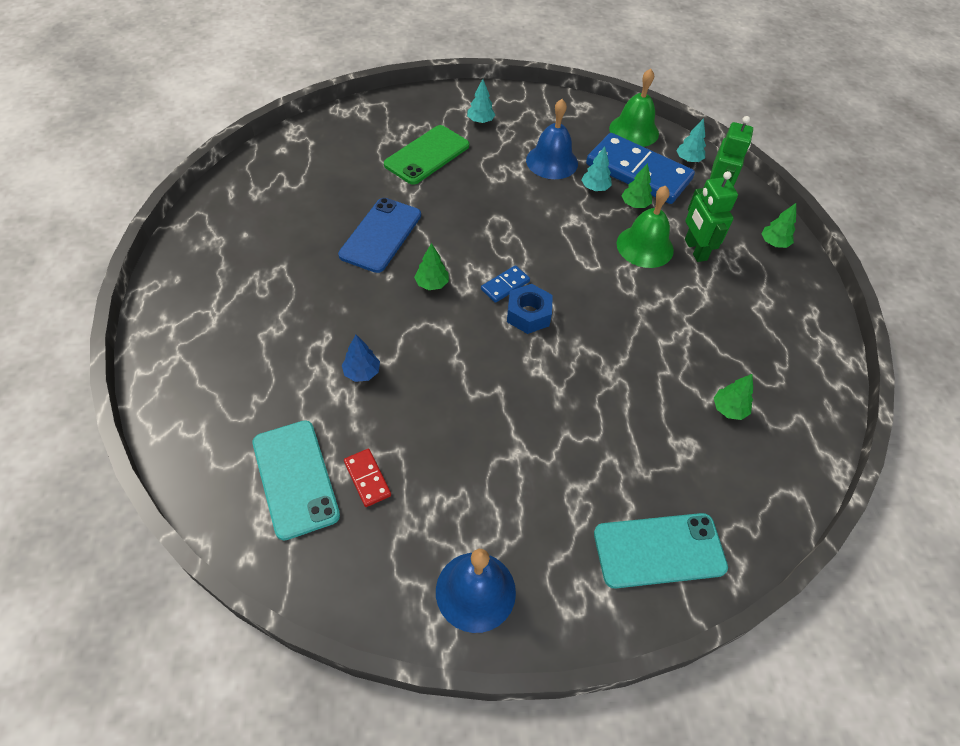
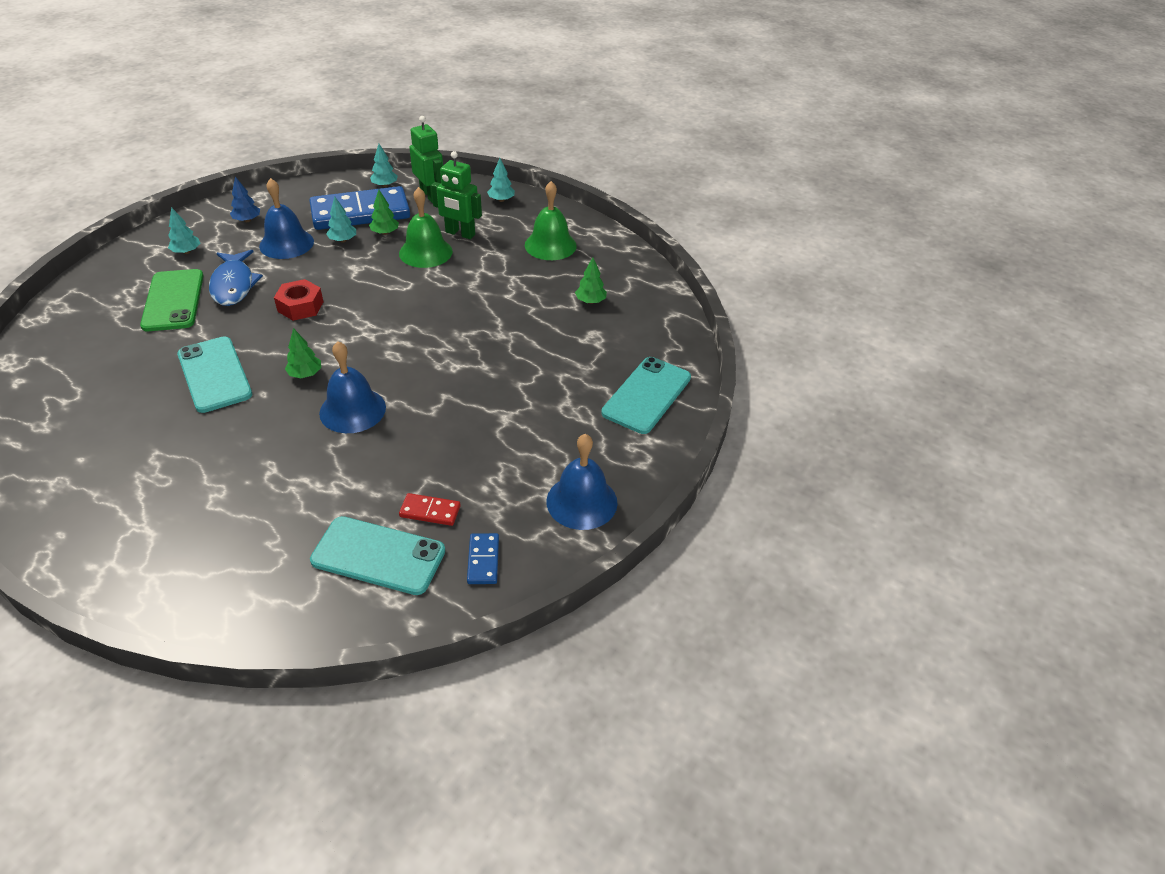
camera: 50 degrees left, 10 degrees down
blue phone [338,198,421,273] -> turquoise phone [177,336,252,413]
blue tree [342,335,380,382] -> blue tree moved to [230,177,260,222]
blue domino [481,265,530,303] -> blue domino moved to [467,533,499,584]
blue nut [507,284,553,334] -> none
green bell [609,69,659,147] -> green bell moved to [525,181,577,260]
green tree [761,203,796,248] -> turquoise tree [487,158,515,202]
none -> blue fish [209,250,263,306]
none -> red nut [274,279,324,321]
none -> blue bell [319,341,386,433]

